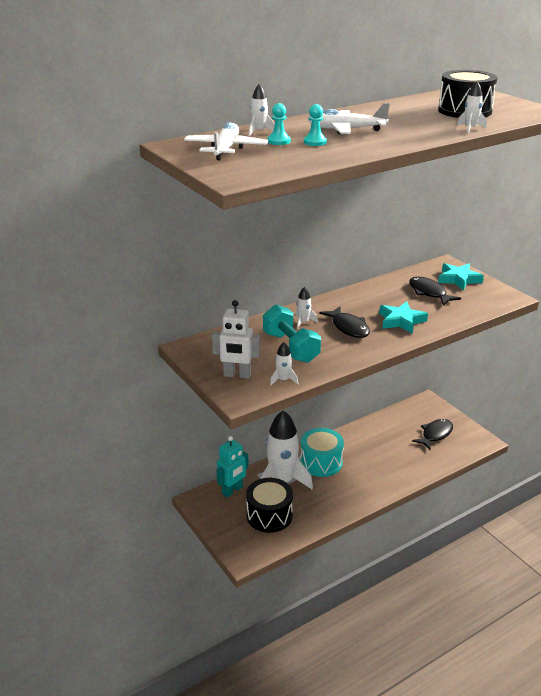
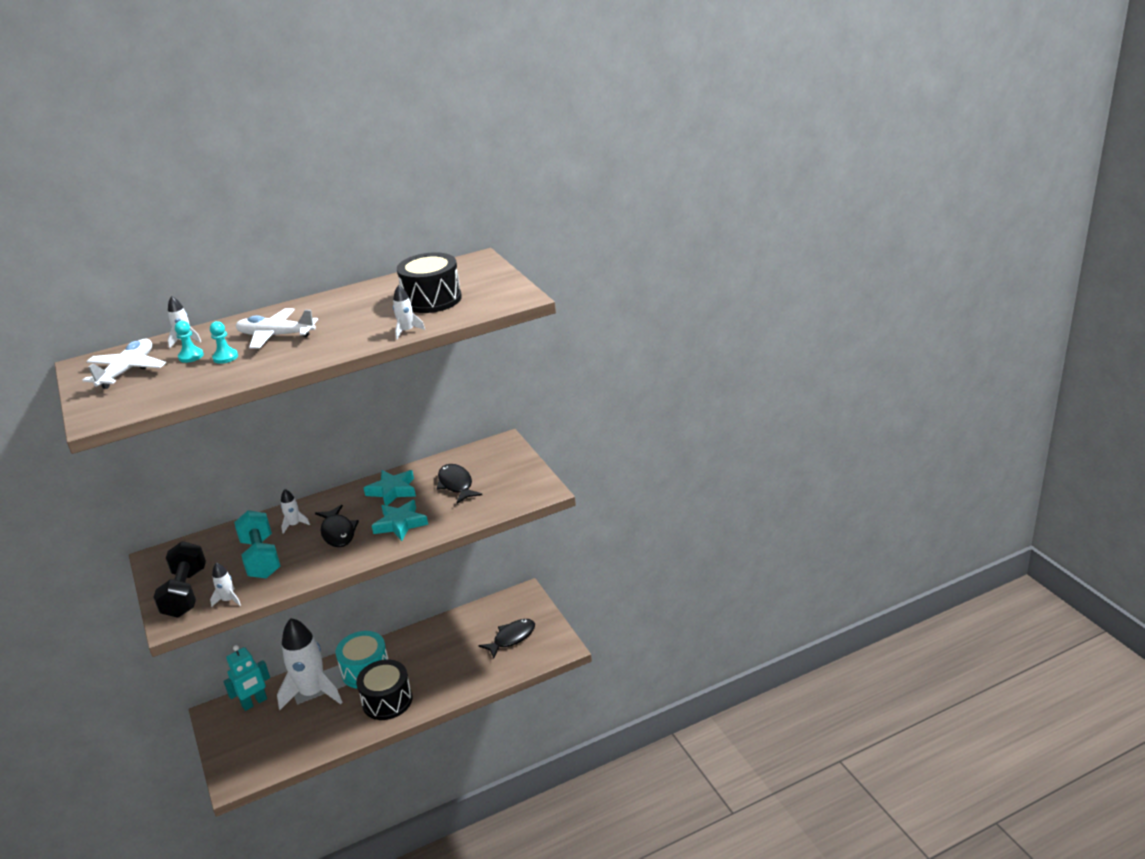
camera: 10 degrees right, 0 degrees up
white robot [212,300,260,379] -> black dumbbell [153,541,206,618]
black drum [246,478,293,533] -> black drum moved to [356,659,412,720]
turquoise star [438,263,484,290] -> turquoise star moved to [364,470,416,506]

